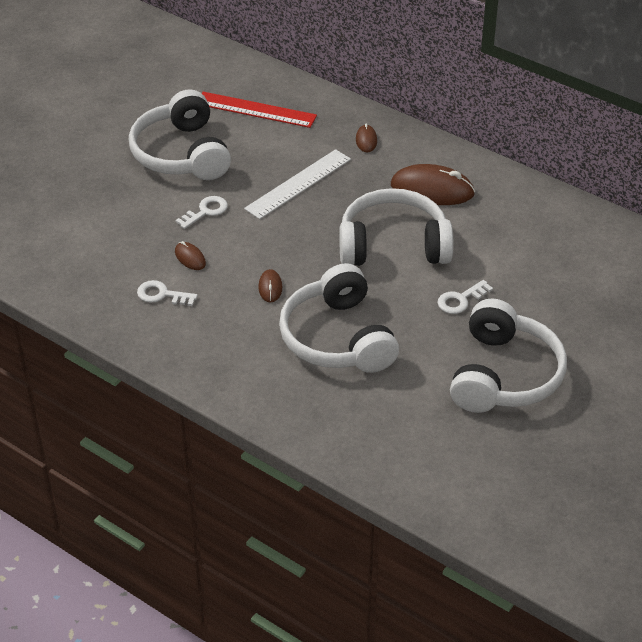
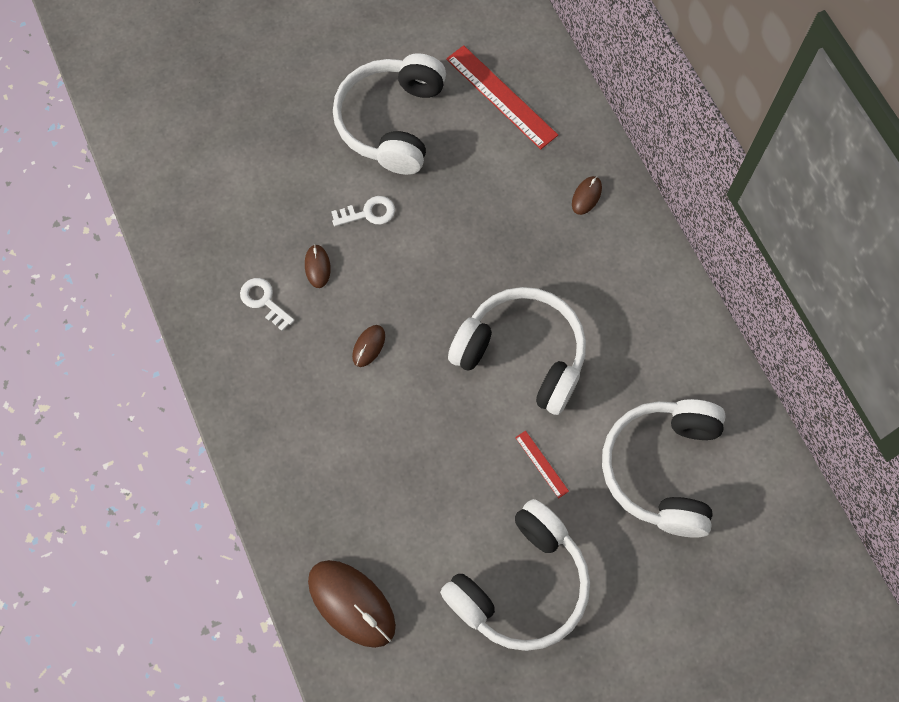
camera: 30 degrees right, 25 degrees up
white ruler [244,149,351,219] -> none
white headphones [279,263,399,373] -> white headphones moved to [602,399,726,538]
brown mouse [391,164,475,205] -> brown mouse moved to [308,560,396,648]
white key [437,280,493,314] -> red ruler [515,431,569,498]

